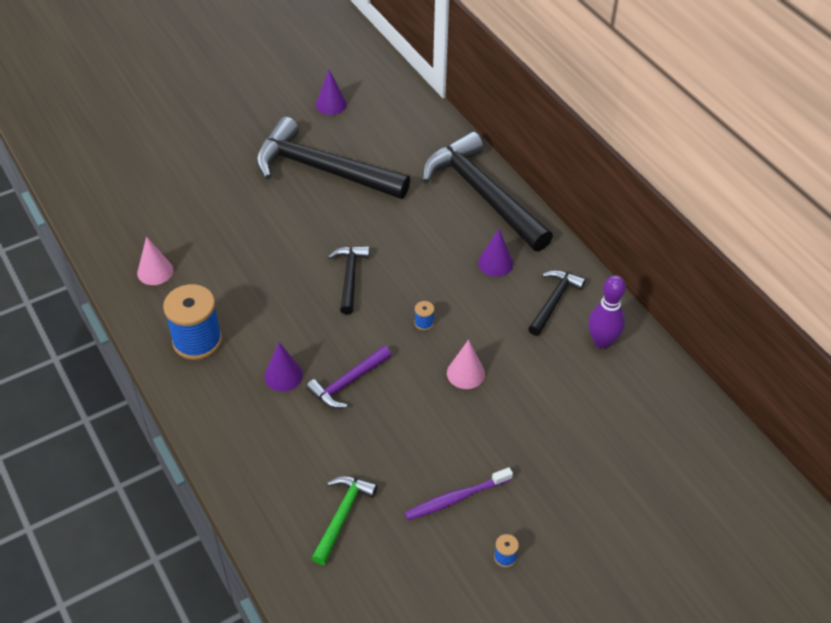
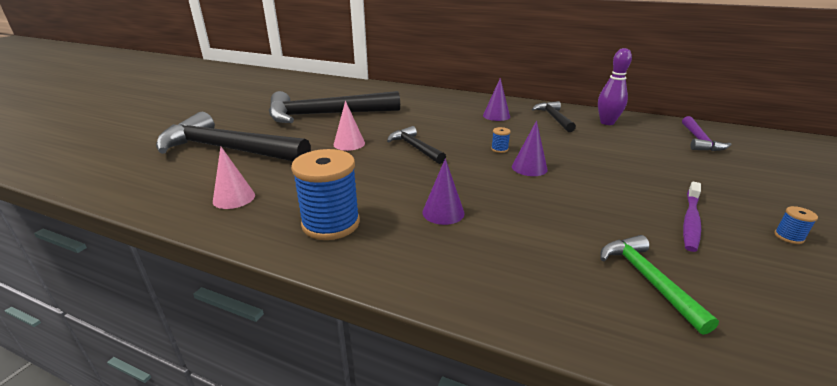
camera: 35 degrees left, 20 degrees down
purple hammer [306,346,392,409] -> purple hammer moved to [682,116,732,151]
purple cone [316,70,347,115] -> purple cone moved to [512,121,548,176]
black hammer [422,131,553,252] -> black hammer moved to [156,112,311,161]
pink cone [447,340,485,389] -> pink cone moved to [333,101,365,151]

